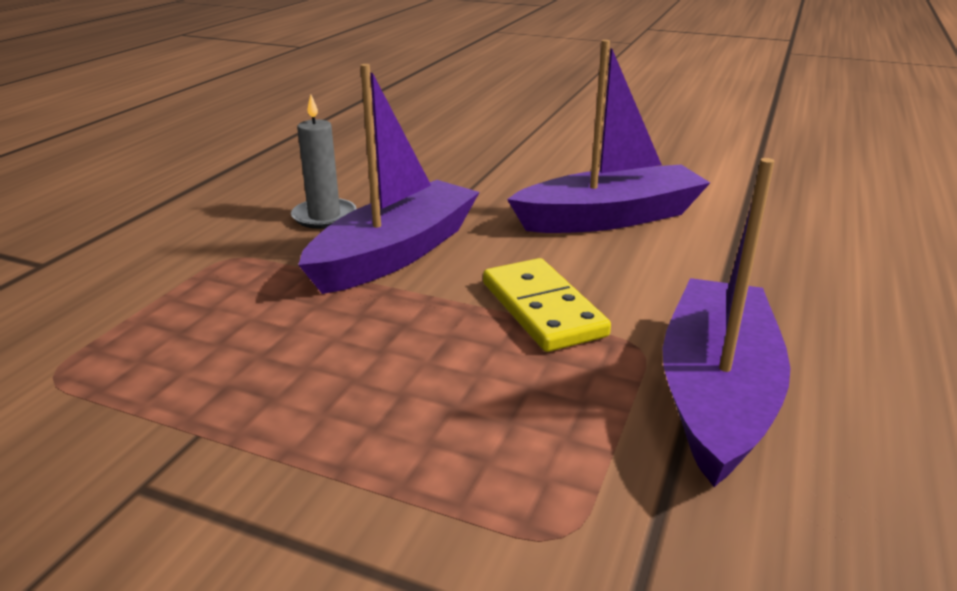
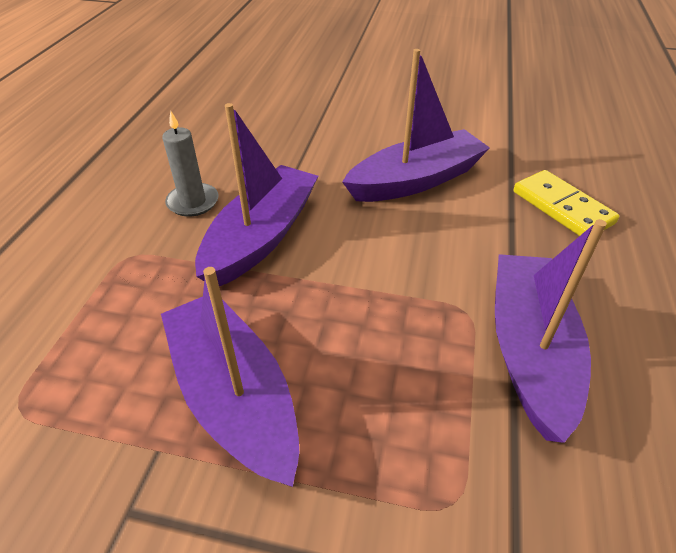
camera: 10 degrees left, 15 degrees up
yellow domino [483,258,611,352] -> yellow domino moved to [514,170,619,236]
none -> purple boat [161,267,299,487]

